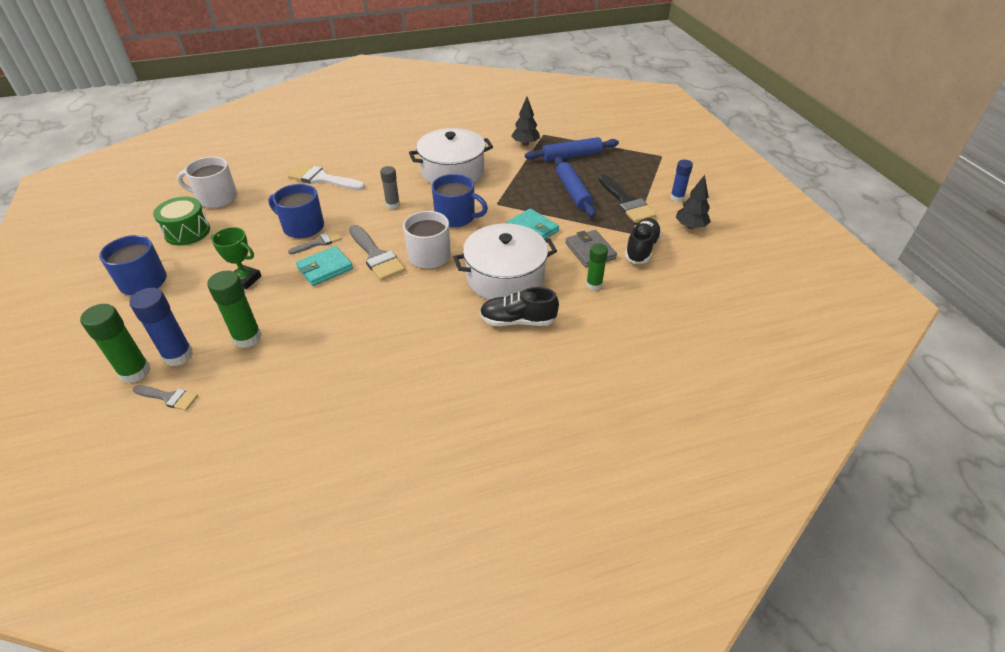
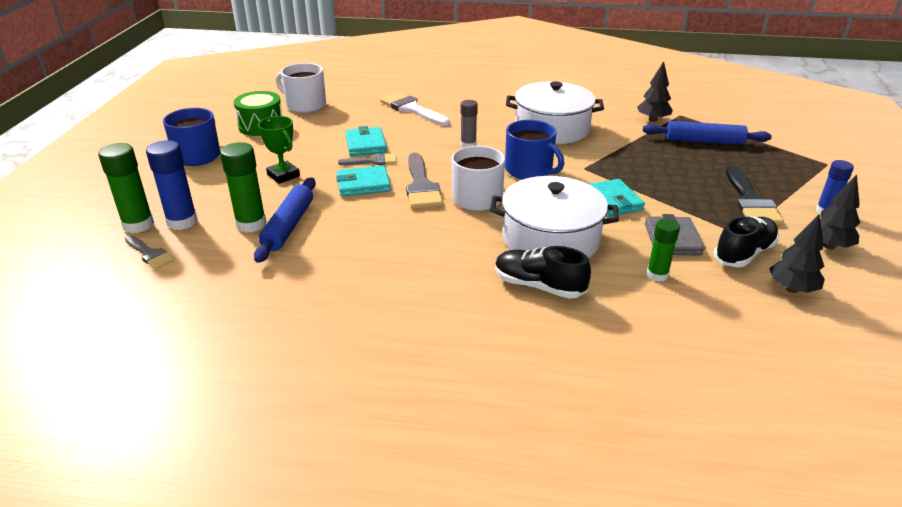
camera: 25 degrees right, 10 degrees down
blue mug [268,184,324,238] -> turquoise wallet [345,126,387,156]
blue rolling pin [555,157,596,217] -> blue rolling pin moved to [254,177,316,263]
none -> black tree [769,214,825,293]

